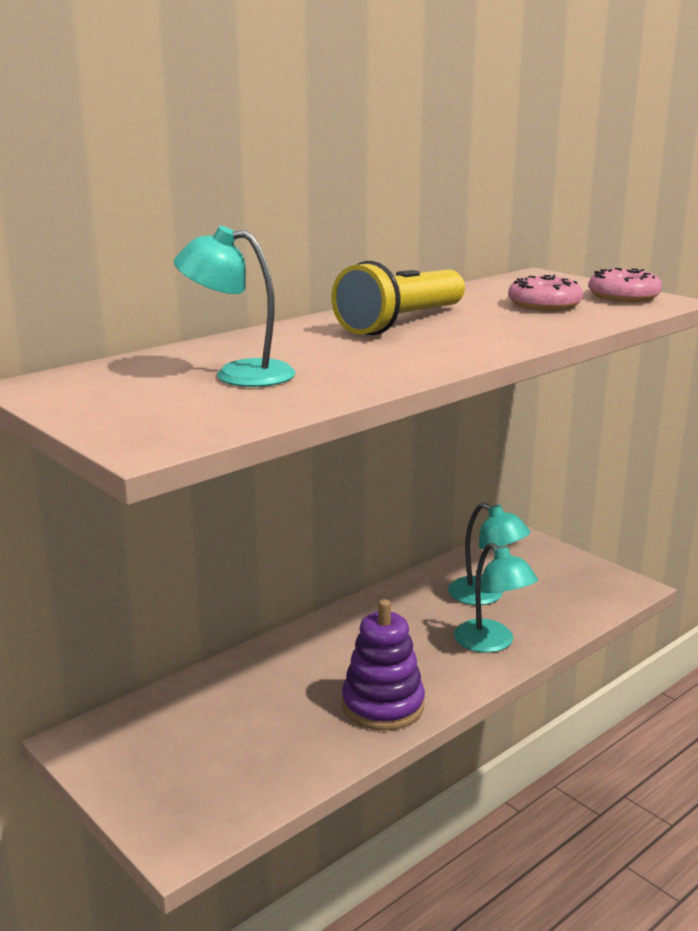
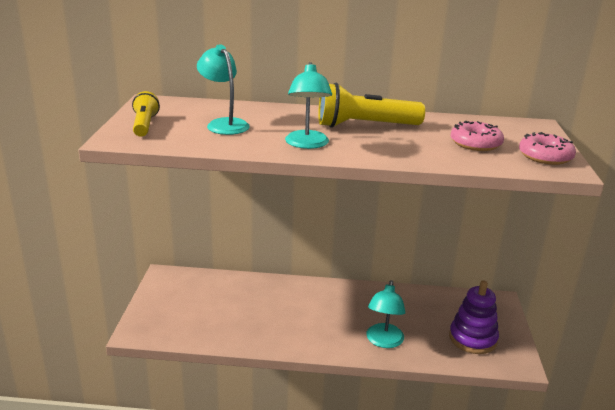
camera: 45 degrees right, 5 degrees up
purple stacking toy [342,599,425,731] -> purple stacking toy moved to [449,280,499,354]
turquoise lamp [448,503,530,605] -> turquoise lamp moved to [285,62,332,149]
none -> yellow flashlight [132,91,160,137]

